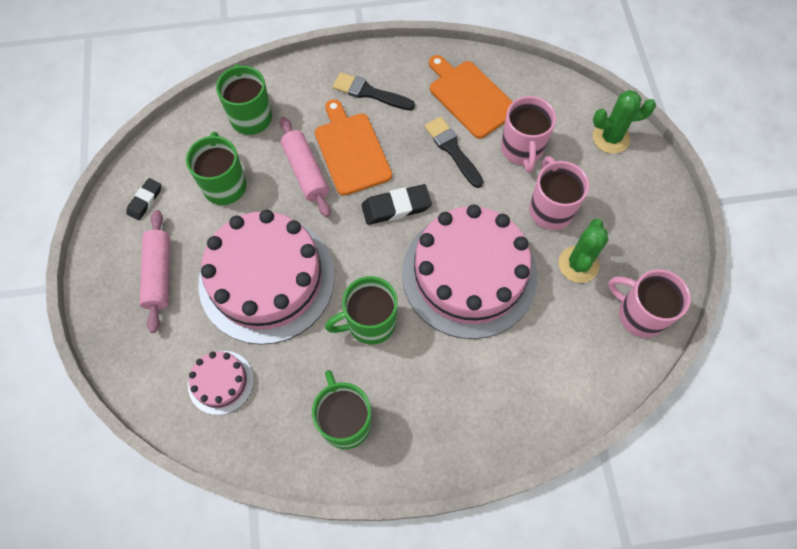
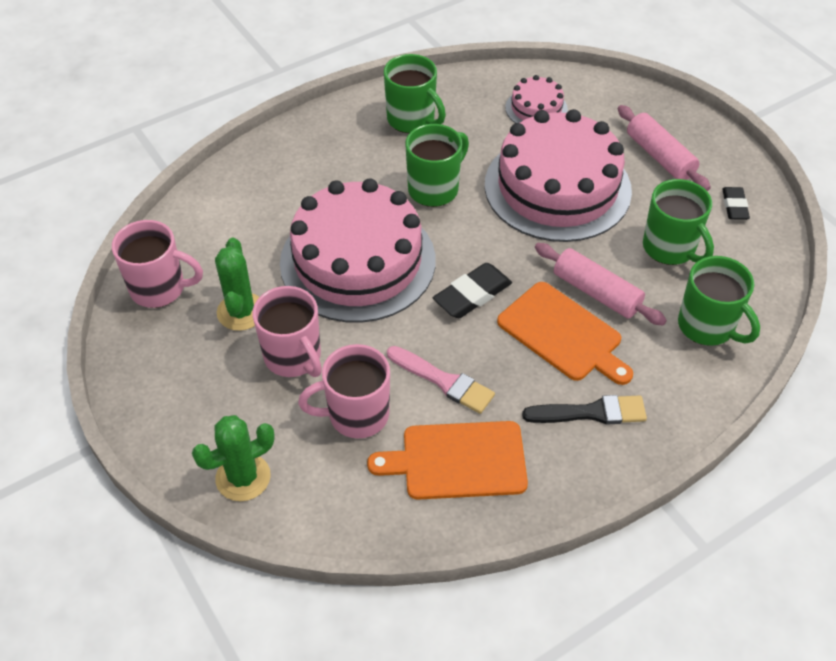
camera: 155 degrees right, 15 degrees down
black brush [425,117,484,188] -> pink brush [387,346,495,414]
orange cutting board [429,55,513,139] -> orange cutting board turned 150 degrees clockwise [367,421,528,500]
pink mug [501,96,556,172] -> pink mug turned 75 degrees counterclockwise [298,344,390,438]

